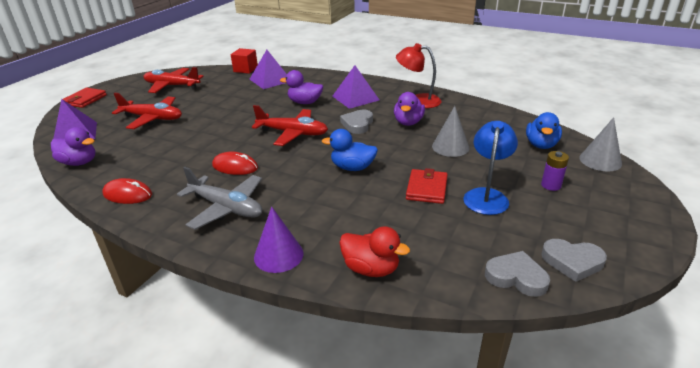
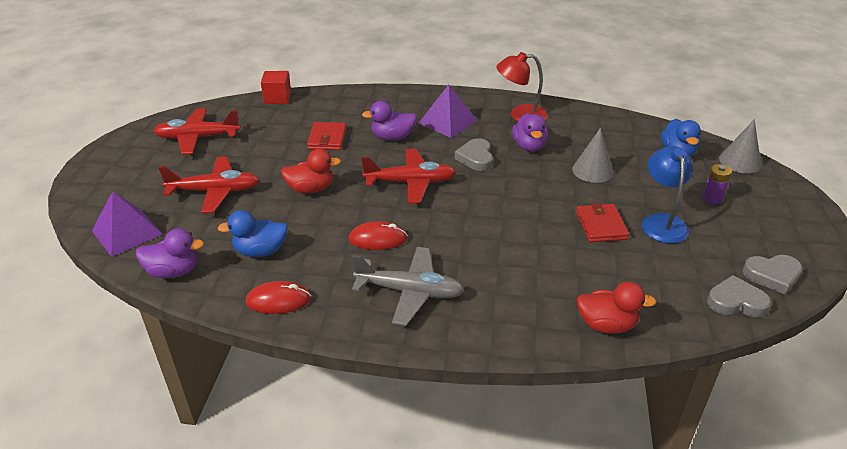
camera: 20 degrees left, 5 degrees up
red wallet [63,88,107,108] -> red wallet moved to [307,122,346,150]
purple pyramid [250,50,287,89] -> none
purple cone [254,206,303,273] -> none
blue duck [322,129,378,171] -> blue duck moved to [218,210,288,257]
none -> red duck [281,149,341,194]

